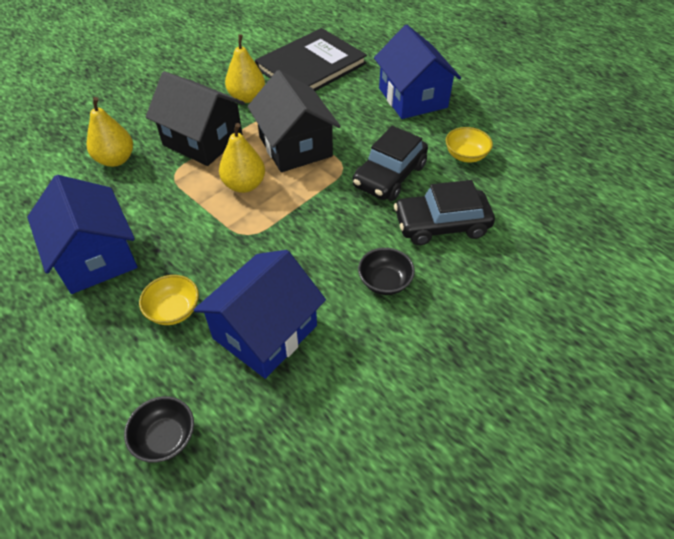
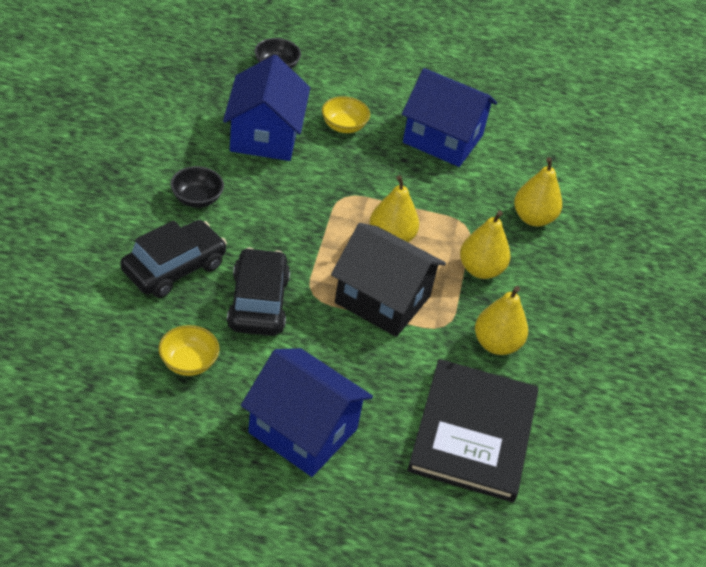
camera: 140 degrees right, 5 degrees down
black house [146,71,245,166] -> yellow pear [460,210,511,279]

